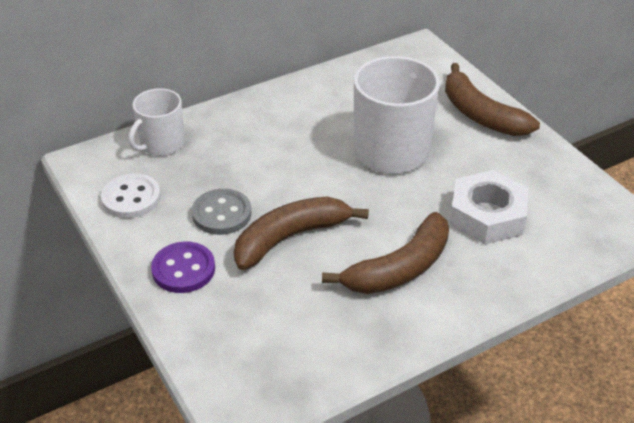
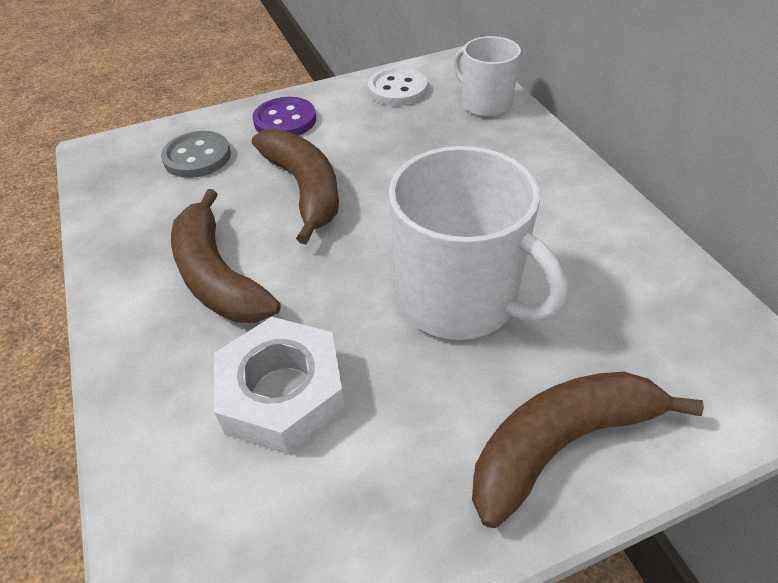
camera: 100 degrees right, 5 degrees up
grey button [192,188,251,235] -> grey button moved to [161,131,231,178]

